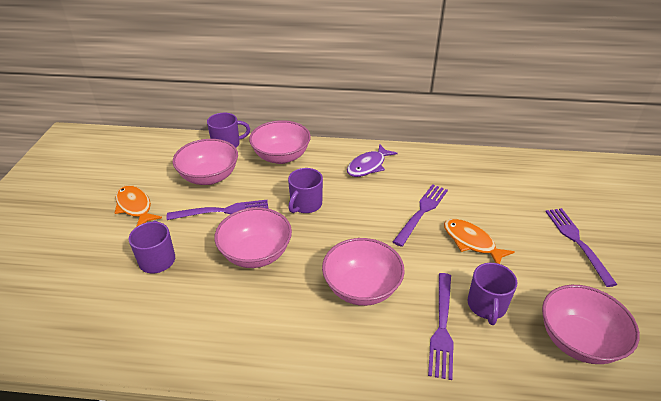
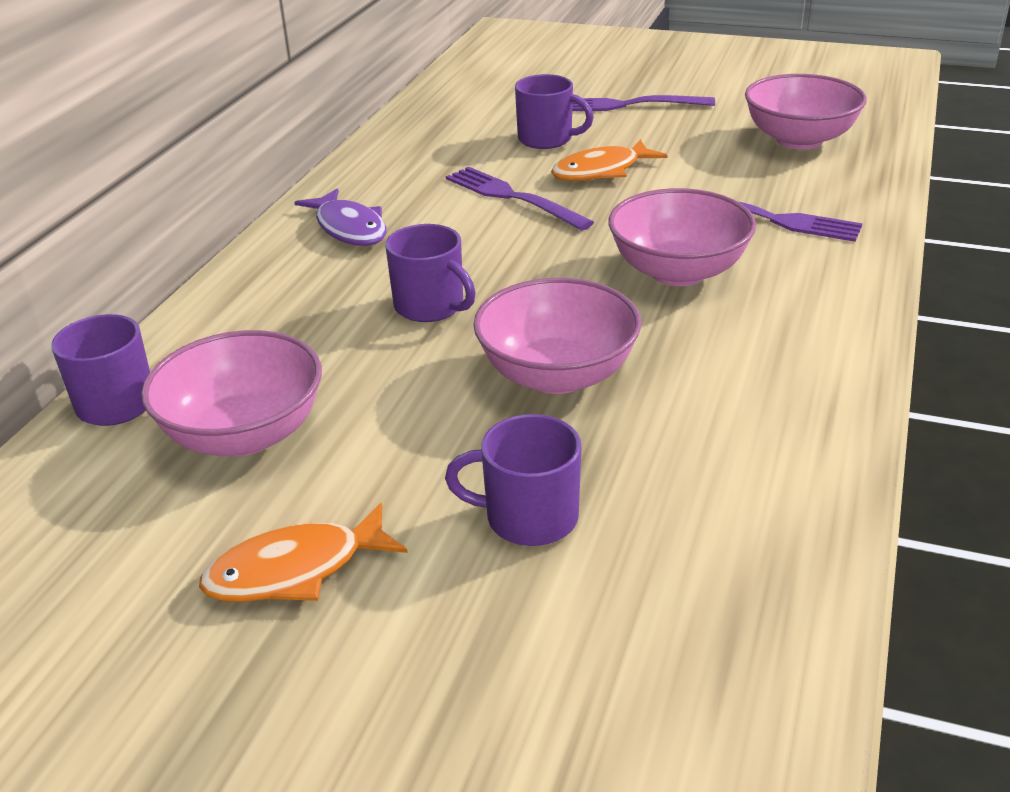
camera: 75 degrees left, 5 degrees down
purple fork [167,200,268,220] -> none
pink bowl [249,120,311,164] -> none
purple mug [467,263,517,325] -> purple mug moved to [515,74,594,149]

